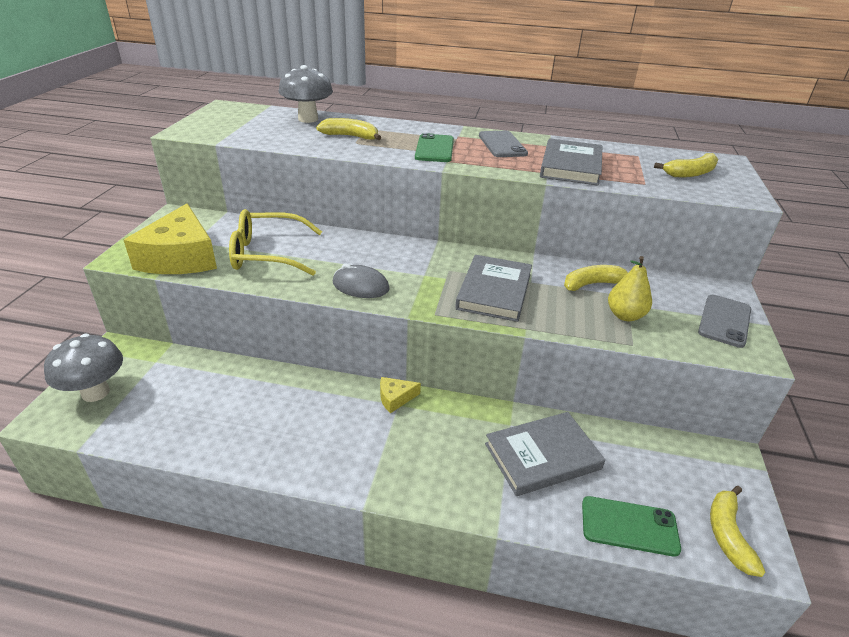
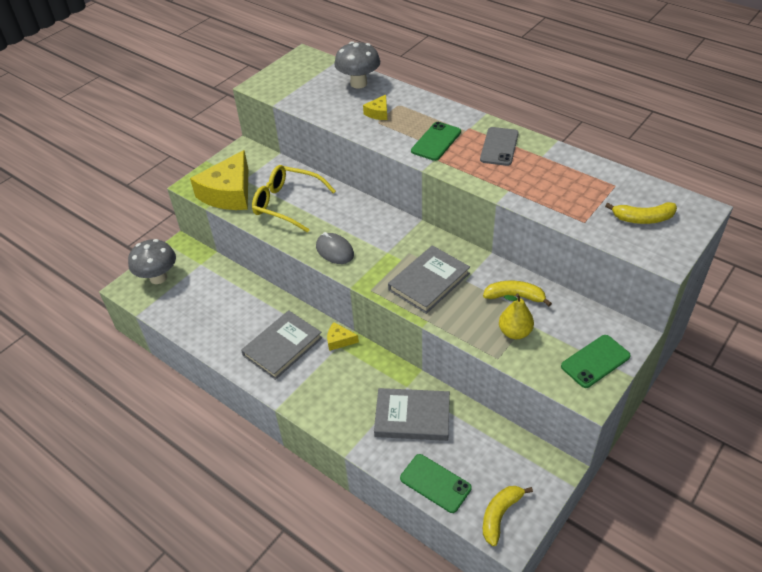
camera: 30 degrees right, 10 degrees up
yellow banana [316,118,382,140] -> yellow cheese [363,95,387,120]
grey book [540,138,602,186] -> grey book moved to [241,310,322,380]
grey phone [698,295,751,348] -> green phone [561,335,631,388]

